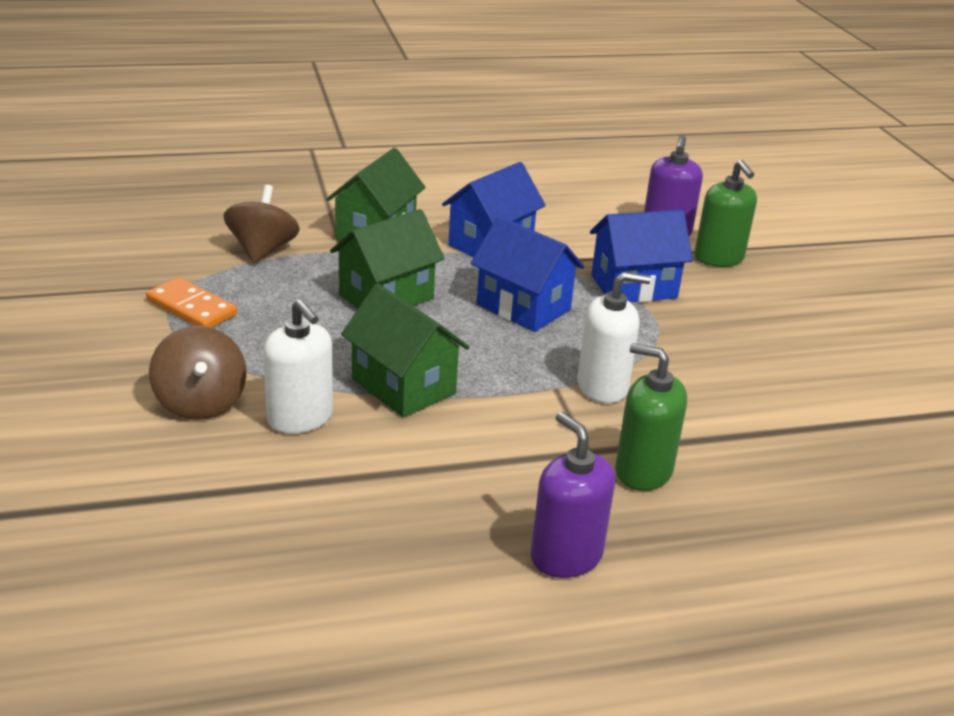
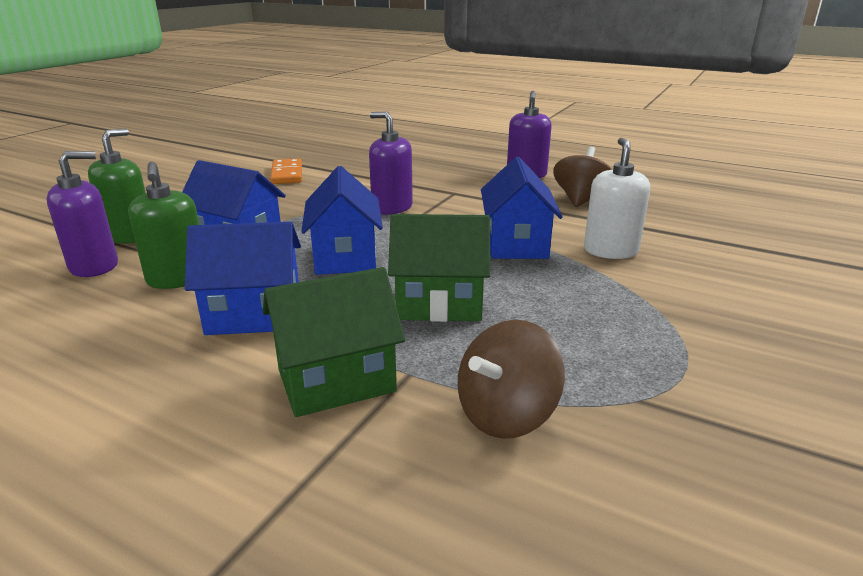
camera: 135 degrees left, 5 degrees down
orange domino [146,277,237,328] -> orange domino moved to [270,159,302,184]
brown spinning top [149,326,246,420] -> brown spinning top moved to [553,147,612,207]
green house [341,284,470,418] -> blue house [481,157,562,259]
white soap dispenser [577,272,651,403] -> purple soap dispenser [369,111,413,215]
green soap dispenser [615,343,687,491] -> green soap dispenser moved to [128,161,199,289]

